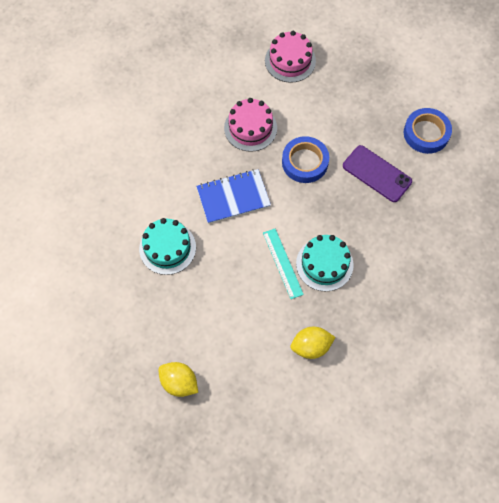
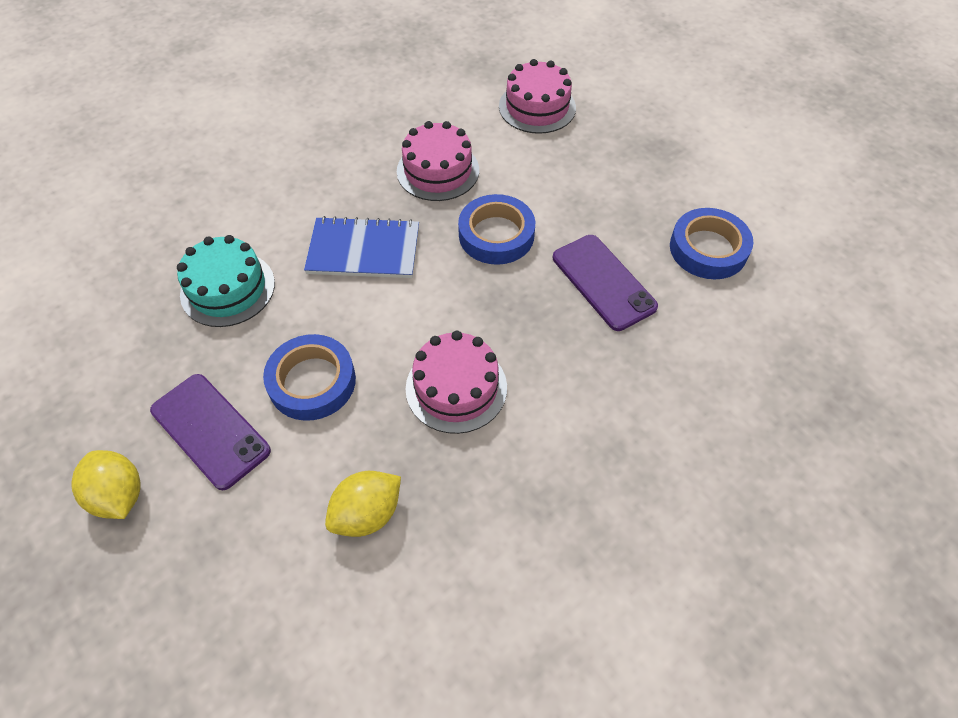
camera: 20 degrees right, 10 degrees down
turquoise ruler [263,229,304,299] -> none
yellow lemon [291,327,335,359] -> yellow lemon turned 45 degrees counterclockwise [325,471,401,537]
turquoise cake [296,235,353,291] -> pink cake [406,331,507,434]
none -> purple phone [150,374,271,490]
none -> blue tape [263,334,356,421]

